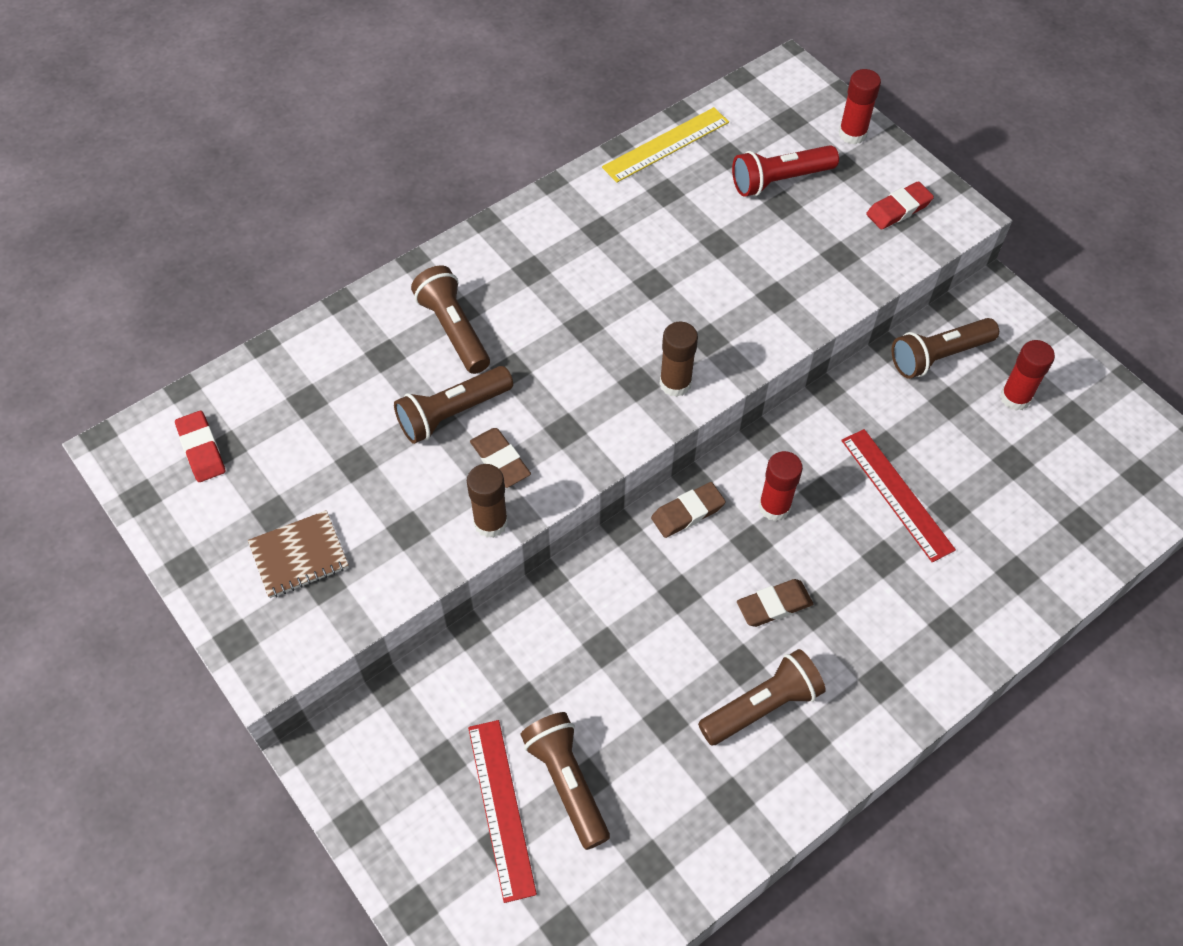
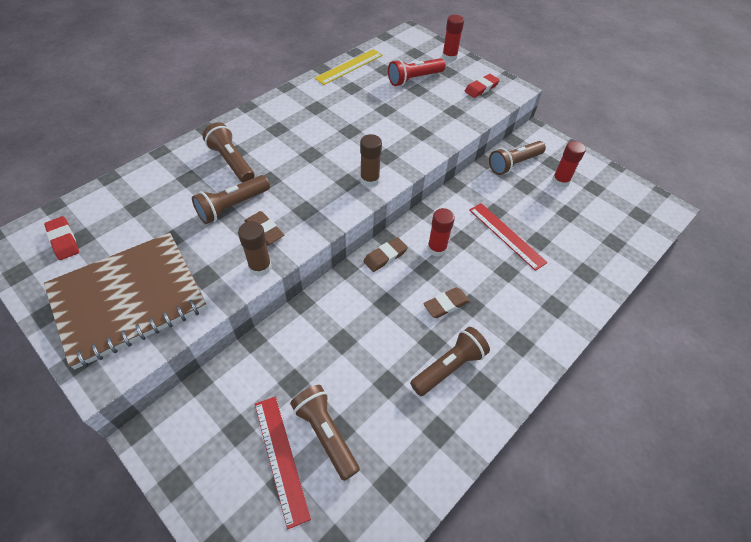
camera: 10 degrees left, 5 degrees down
brown notebook [248,510,349,598] -> brown notebook [44,233,207,370], size x2.25

